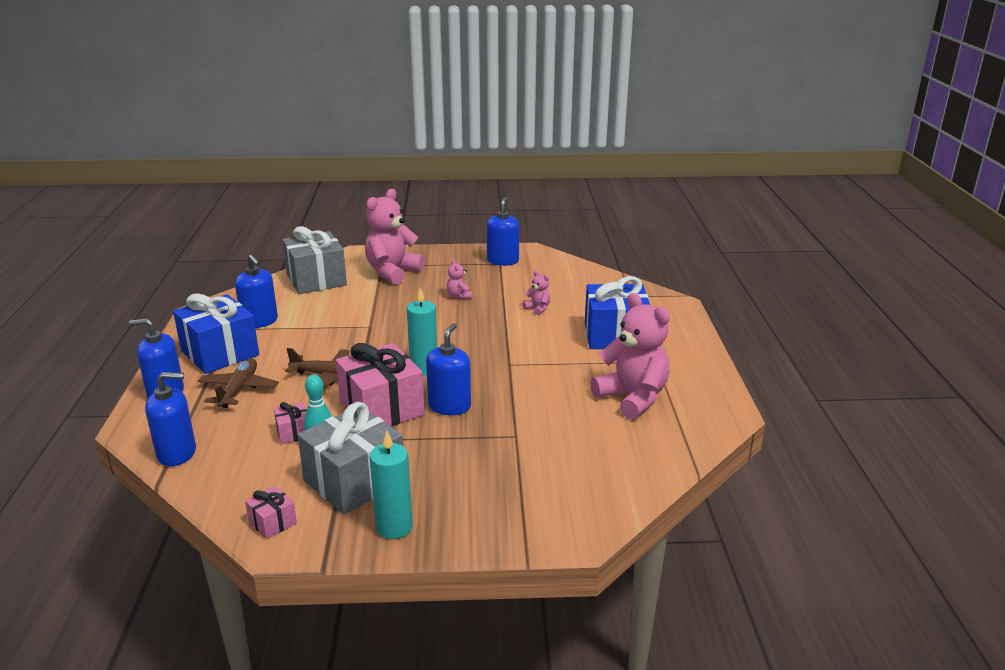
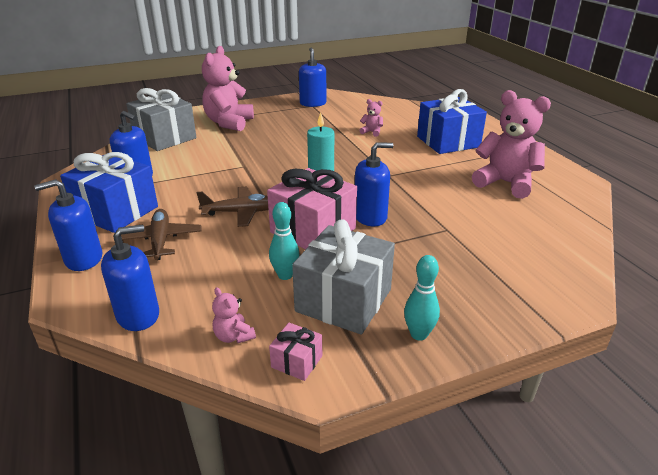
camera: 20 degrees left, 5 degrees up
pink gift [274,402,307,444] -> none
turquoise candle [370,431,413,539] -> turquoise bowling pin [404,255,440,341]
blue soap dispenser [426,323,471,415] -> blue soap dispenser turned 75 degrees clockwise [355,142,393,227]
pink teddy bear [447,260,472,299] -> pink teddy bear moved to [212,287,256,343]

